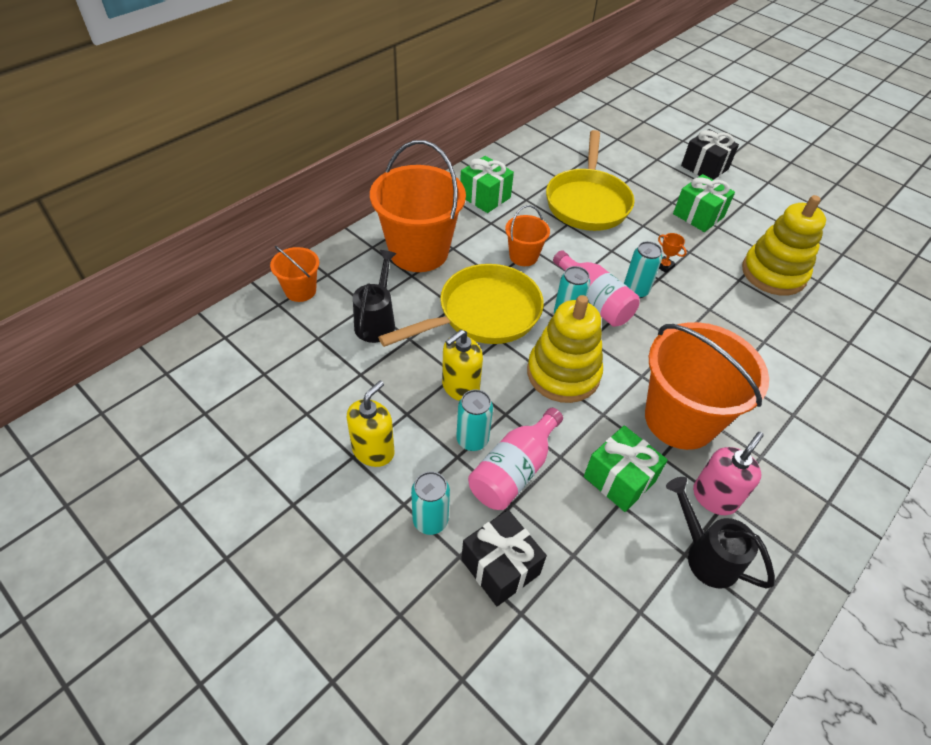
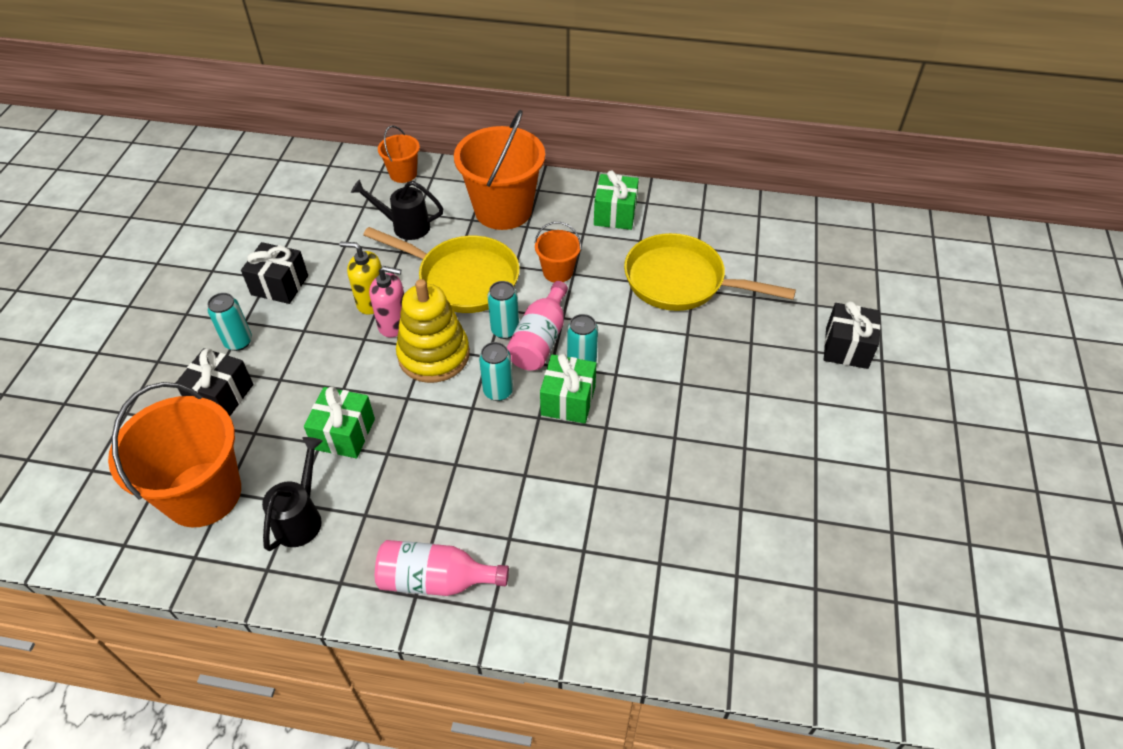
camera: 60 degrees right, 0 degrees up
yellow soap dispenser [347,381,394,467] -> black gift [241,242,308,304]
black watering can [353,250,397,343] -> black watering can turned 150 degrees counterclockwise [351,179,444,240]
turquoise can [456,389,493,451] -> turquoise can moved to [479,342,513,401]
pink bottle [468,408,563,510] -> pink bottle moved to [375,540,509,596]
yellow pan [546,130,634,231] -> yellow pan turned 45 degrees clockwise [624,233,796,311]
orange bucket [645,322,769,450] -> orange bucket moved to [108,382,241,527]
orange trophy [658,233,687,273] -> none
green gift [673,174,735,232] -> green gift moved to [540,353,597,424]
pink soap dispenser [693,432,764,515] -> pink soap dispenser moved to [369,266,404,337]
yellow stacking toy [742,195,826,296] -> none

